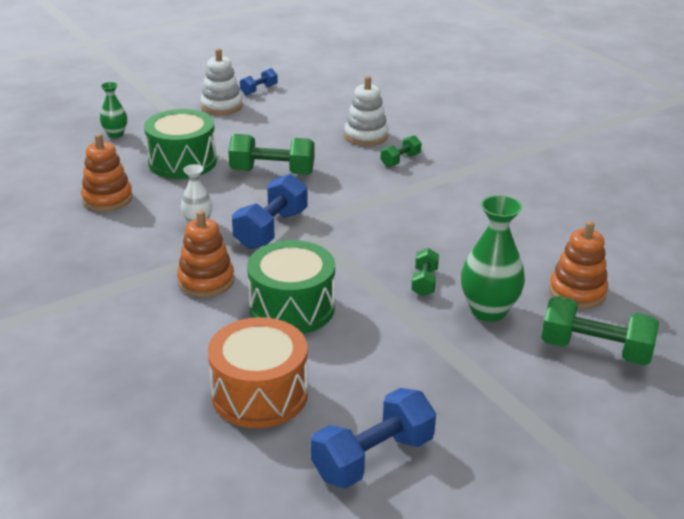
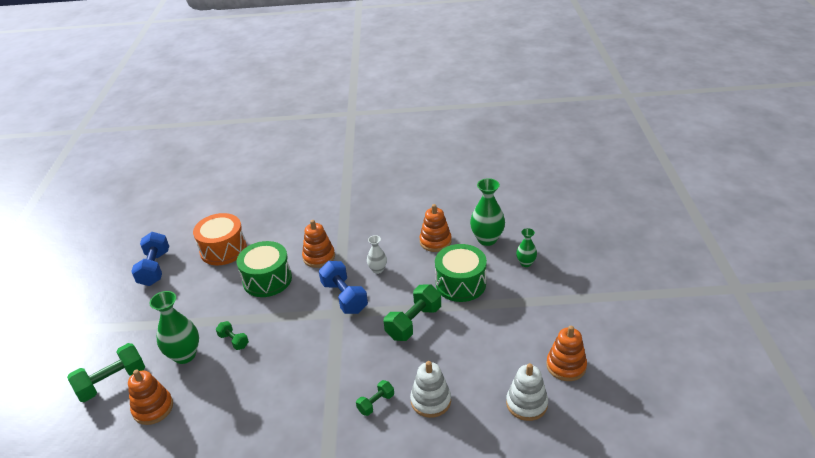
camera: 125 degrees right, 5 degrees up
white stacking toy [201,48,243,115] -> white stacking toy moved to [506,363,548,421]
blue dumbbell [240,68,278,95] -> orange stacking toy [546,326,587,381]
green dumbbell [381,135,422,167] -> green dumbbell turned 60 degrees clockwise [356,380,394,416]
none -> green vase [470,178,505,246]

